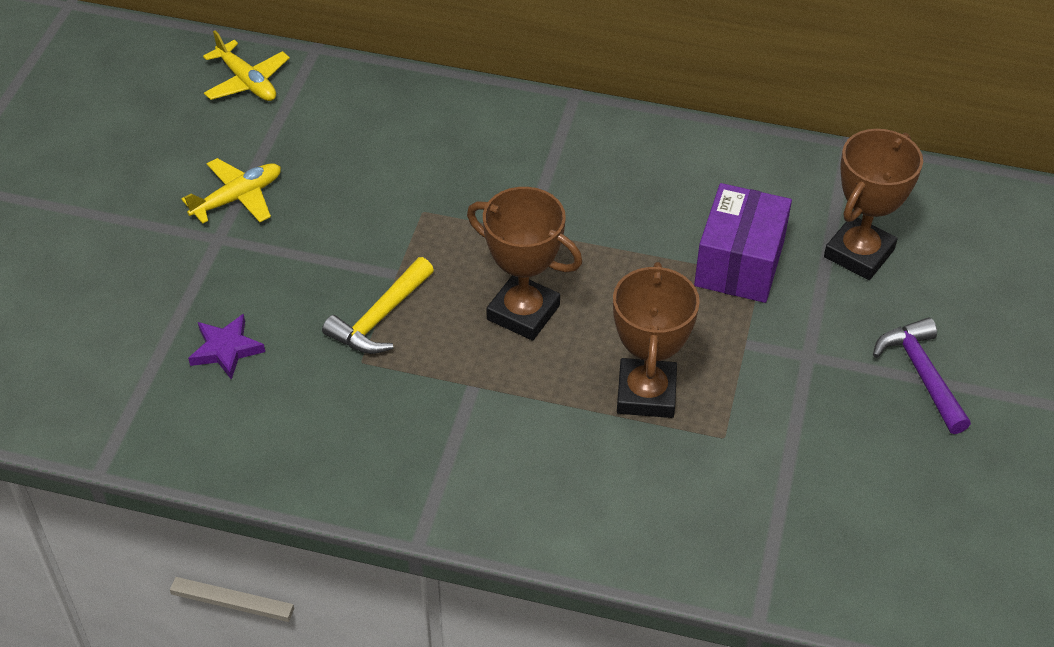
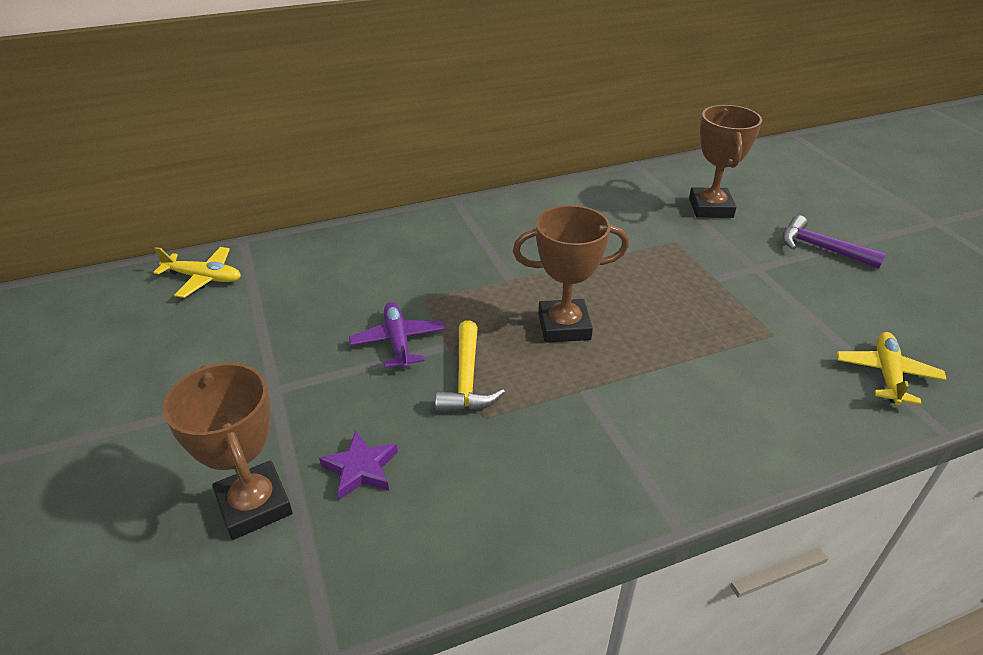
camera: 35 degrees left, 10 degrees down
yellow plane [182,158,281,224] -> yellow plane moved to [837,332,947,405]
brown trophy [613,262,700,418] -> brown trophy moved to [163,363,292,540]
purple box [694,183,792,303] -> none
none -> purple plane [349,302,445,369]

